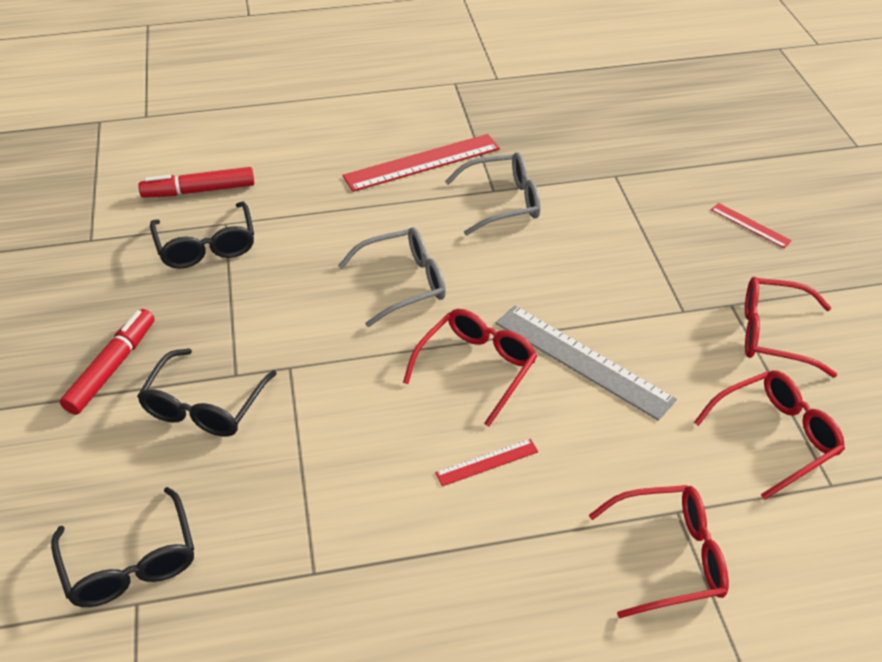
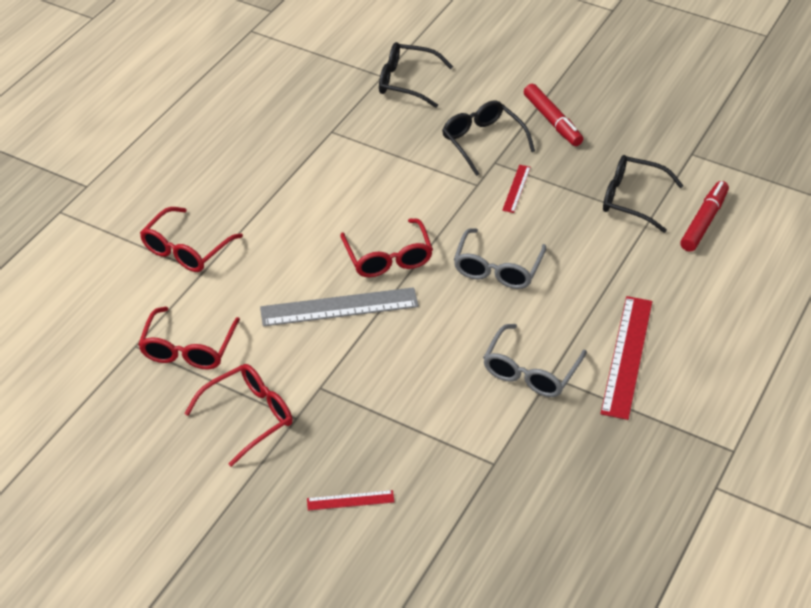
camera: 130 degrees right, 0 degrees up
red ruler [435,439,538,486] -> red ruler moved to [502,165,531,213]

